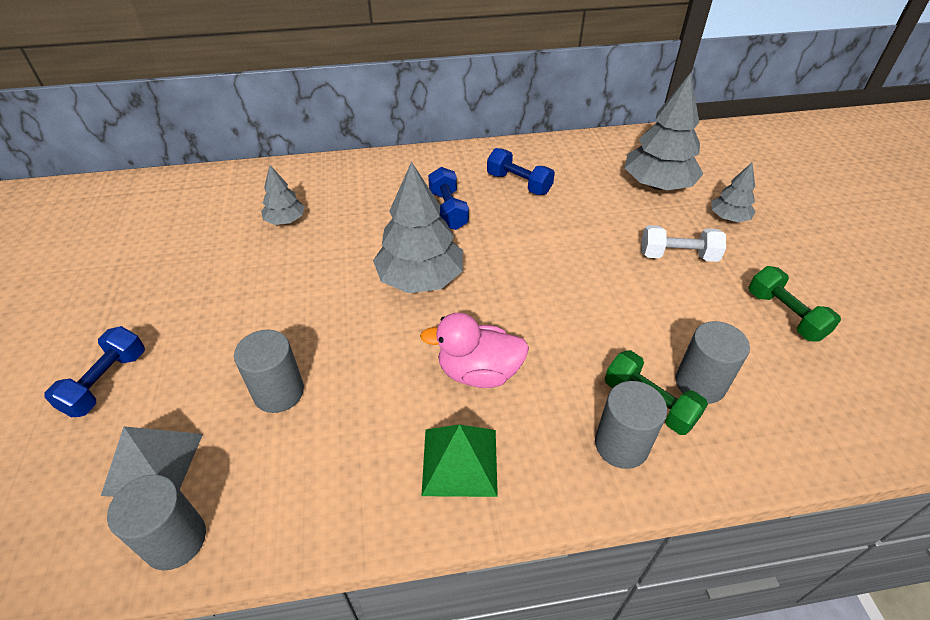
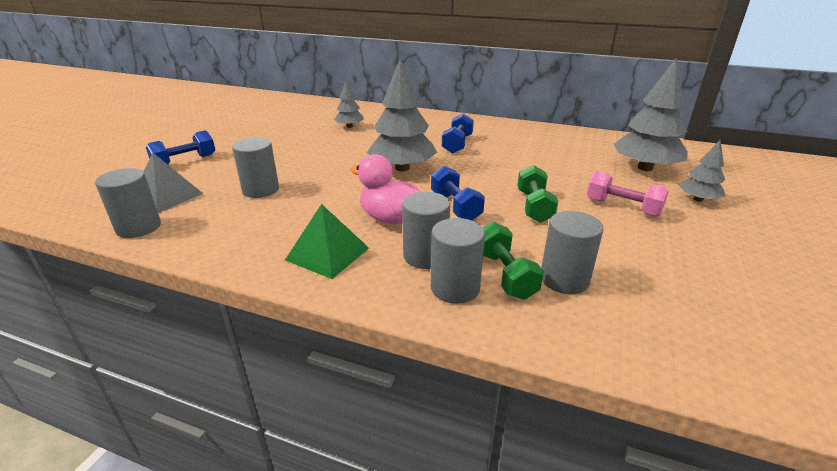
camera: 30 degrees right, 15 degrees down
blue dumbbell [487,148,555,195] -> blue dumbbell moved to [431,166,485,220]
white dumbbell [641,225,726,262] -> pink dumbbell [587,171,669,216]
green dumbbell [748,266,841,342] -> green dumbbell moved to [517,165,558,223]
none -> grey cylinder [402,192,450,269]

